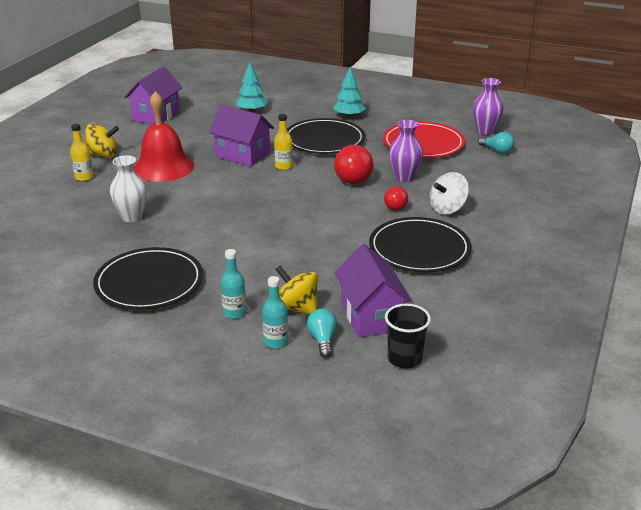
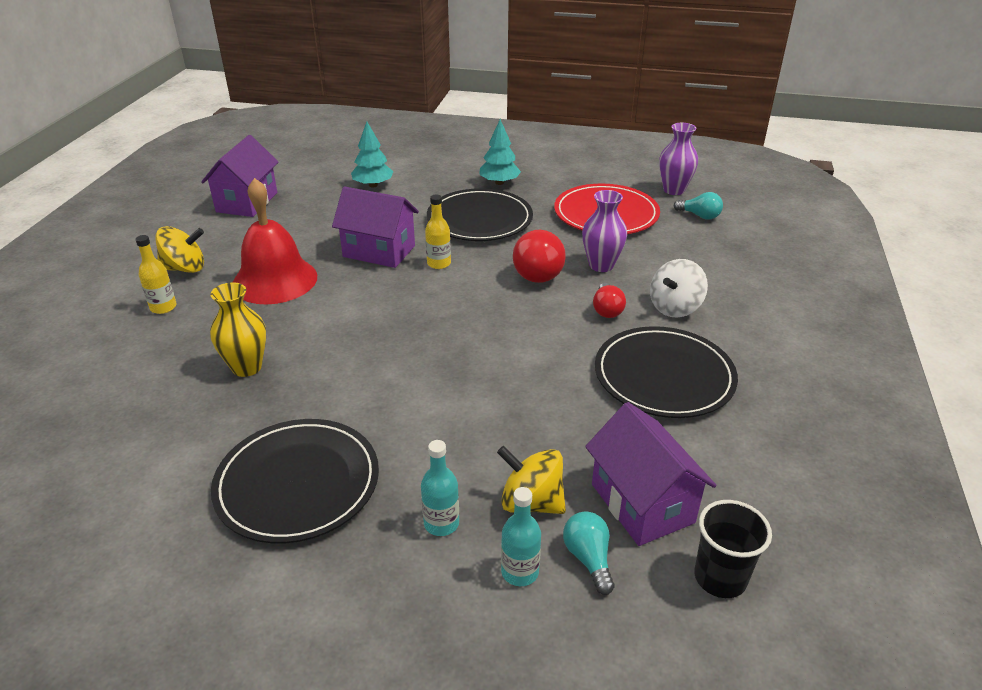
camera: 10 degrees left, 5 degrees up
white vase [110,155,147,222] -> yellow vase [210,282,266,377]

